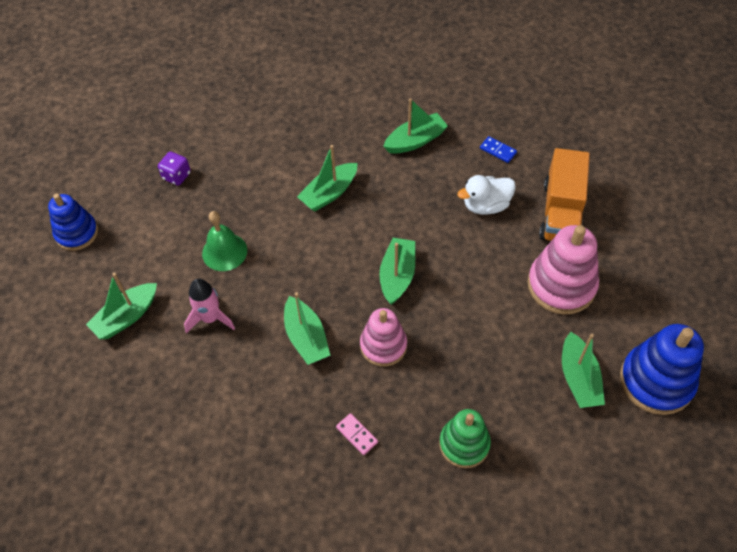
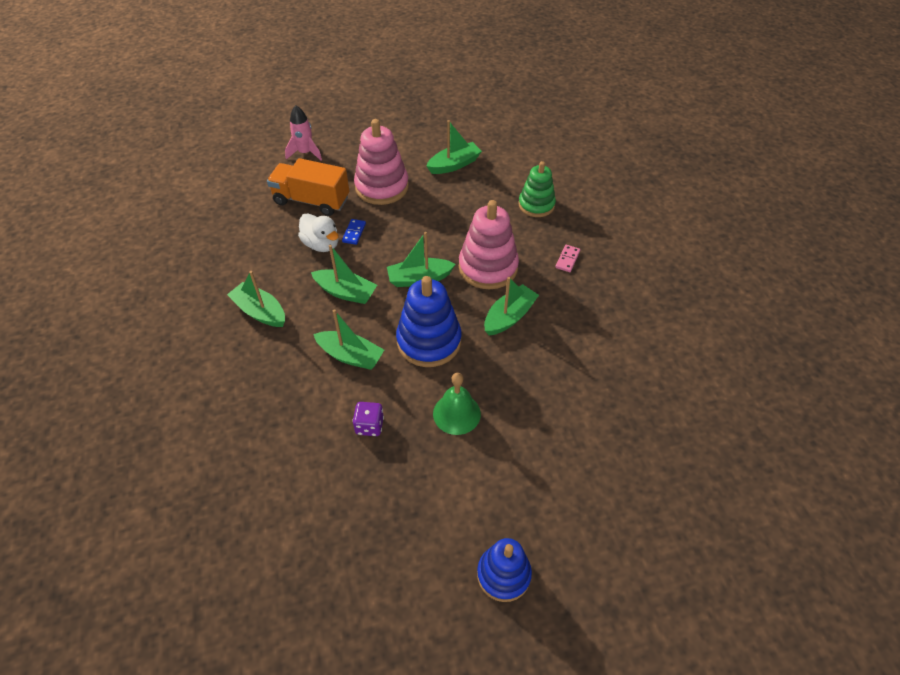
camera: 115 degrees left, 5 degrees down
green boat [86,273,157,339] -> green boat moved to [311,245,377,304]
purple dice [158,151,191,186] -> purple dice moved to [352,402,384,436]
pink rocket [184,279,235,333] -> pink rocket moved to [285,105,322,161]
pink stacking toy [360,308,407,366] -> pink stacking toy [459,200,519,289], size x1.51
blue domino [480,136,517,163] -> blue domino moved to [342,219,366,245]
orange truck [539,148,590,241] -> orange truck turned 150 degrees counterclockwise [267,158,349,216]
blue stacking toy [620,324,704,415] -> blue stacking toy moved to [396,276,461,367]

